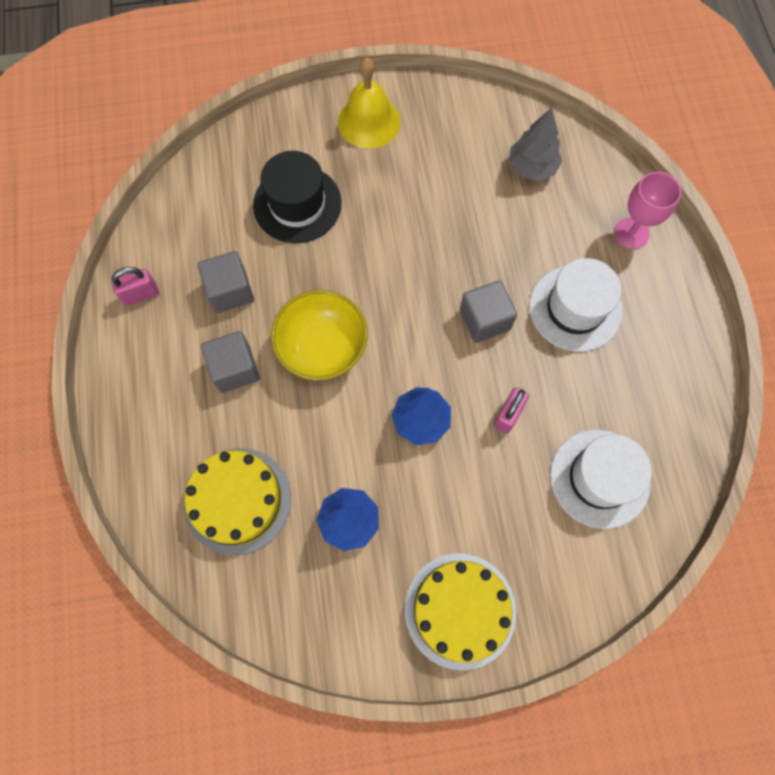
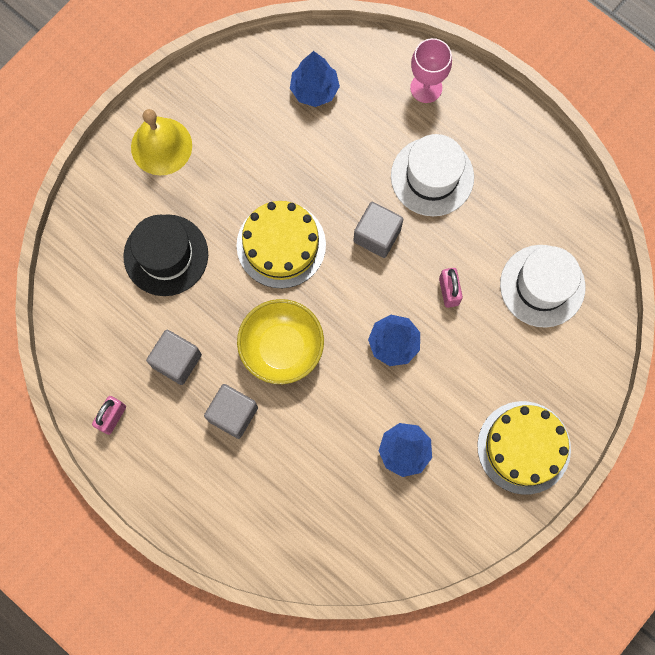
camera: 40 degrees left, 5 degrees up
yellow cake [184,448,291,555] -> yellow cake moved to [237,201,326,288]
grey tree [509,108,562,181] -> blue tree [290,51,340,107]

